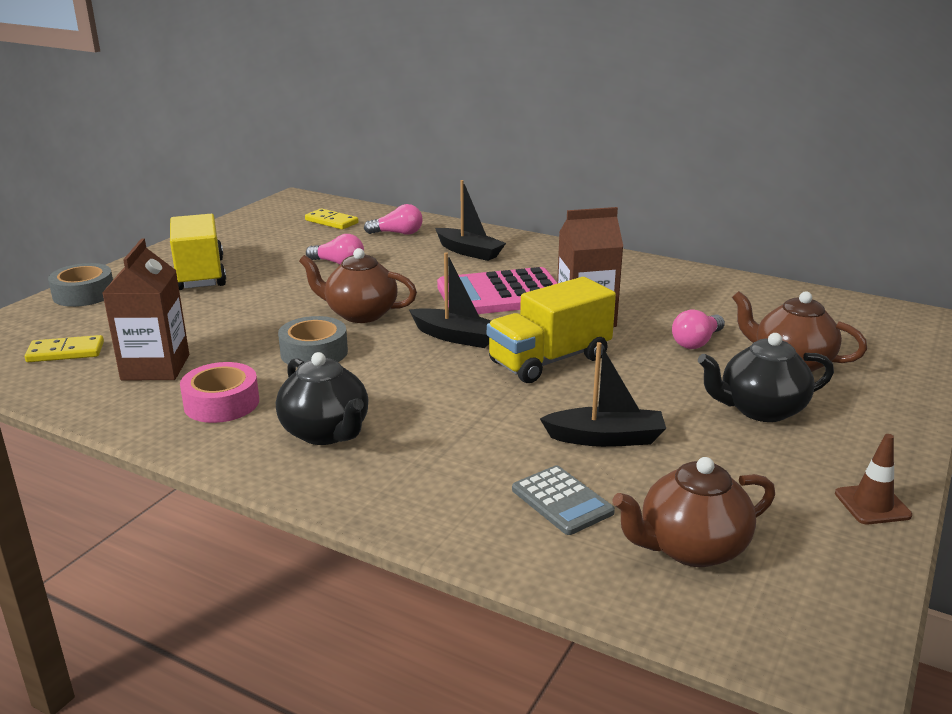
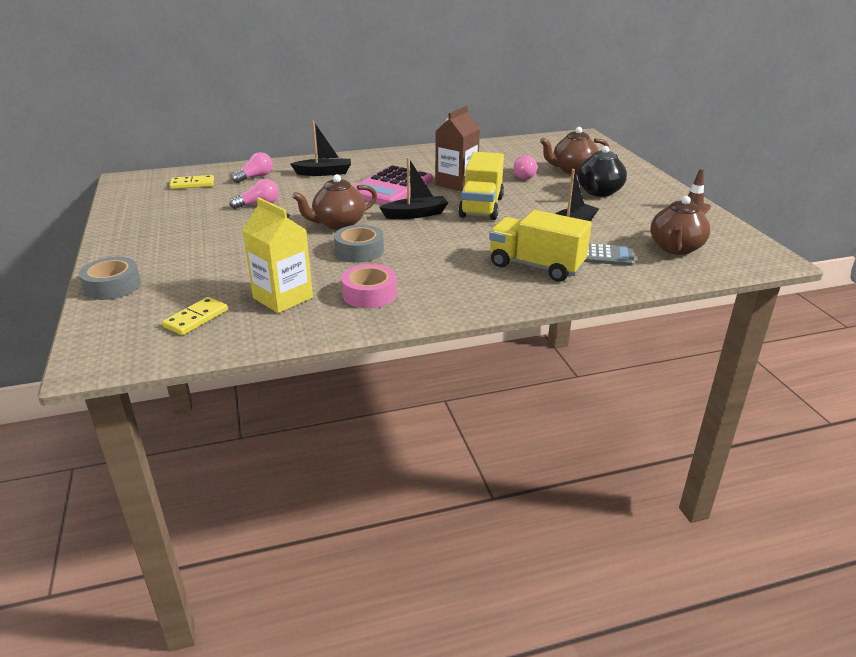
camera: 45 degrees left, 5 degrees up
brown carton [103,238,189,380] -> yellow carton [242,197,313,313]
yellow truck [170,214,226,290] -> yellow truck moved to [489,210,592,282]
black teapot [276,352,368,445] -> none

